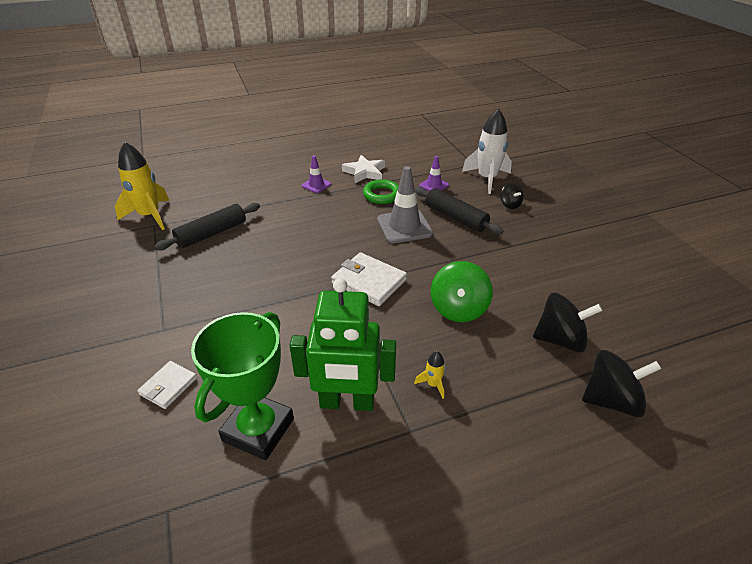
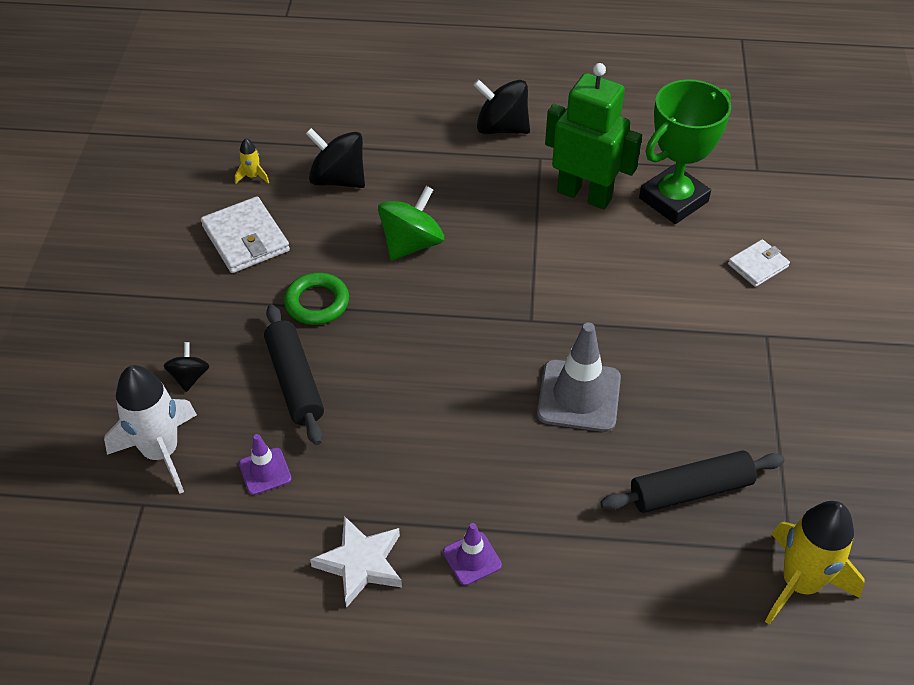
camera: 155 degrees left, 10 degrees up
white wallet [331,252,407,306] -> white wallet moved to [201,196,290,273]
green ring [363,179,399,204] -> green ring moved to [284,273,349,325]
grey traffic cone [377,166,433,243] -> grey traffic cone moved to [537,322,621,432]
yellow rocket [414,351,446,399] -> yellow rocket moved to [235,138,269,184]
black spinning top [582,350,661,417] -> black spinning top moved to [473,79,530,134]

